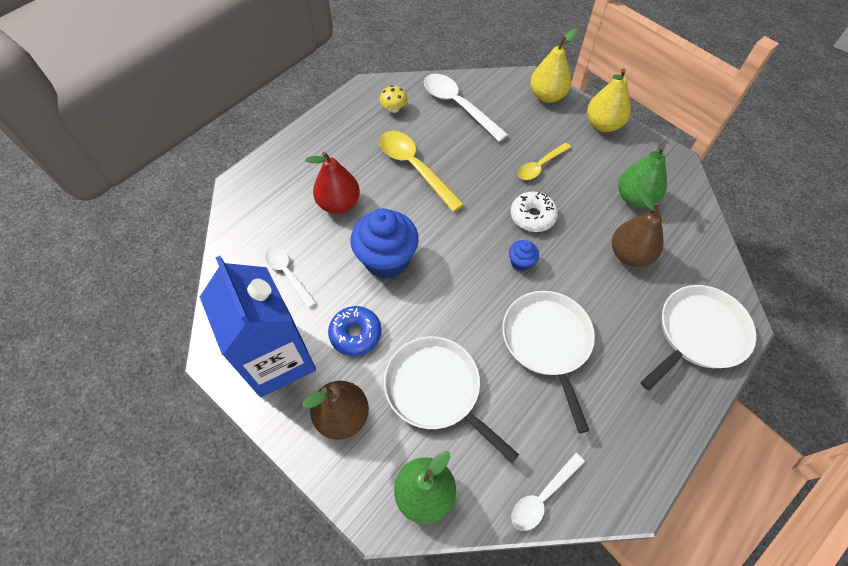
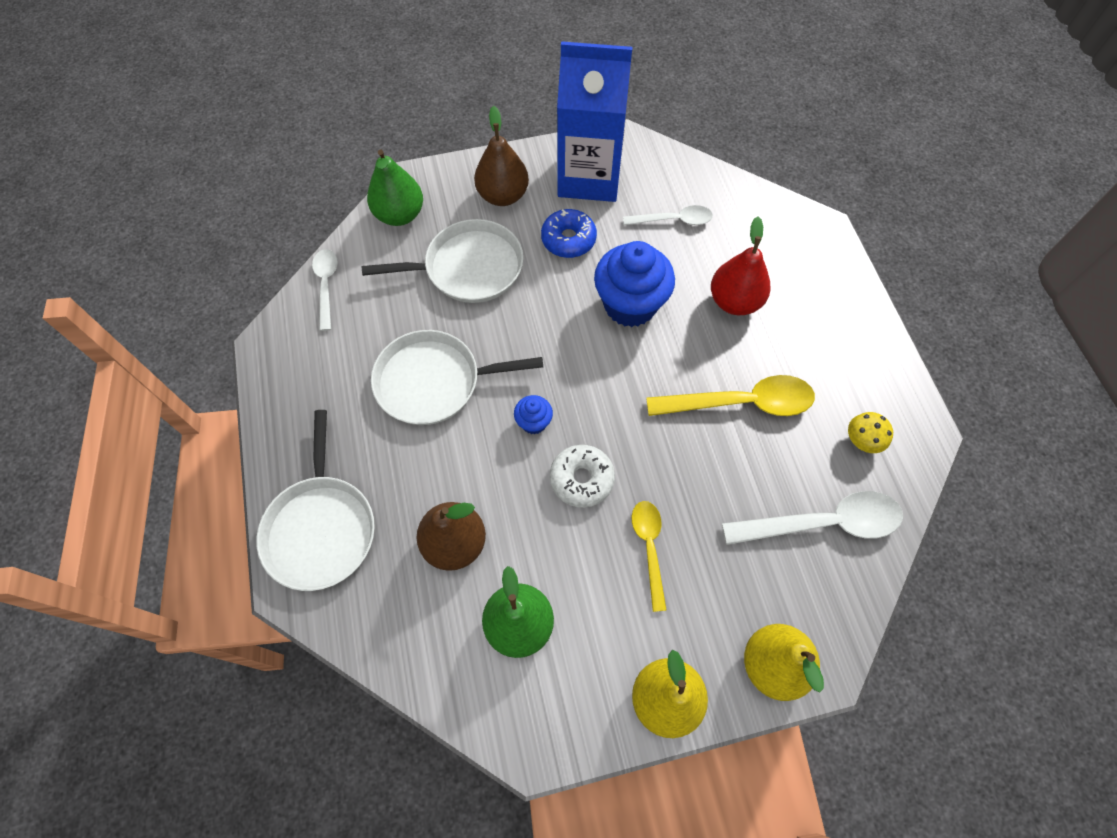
camera: 125 degrees right, 5 degrees up
white pan [502,291,595,433] -> white pan turned 150 degrees clockwise [371,330,543,425]

